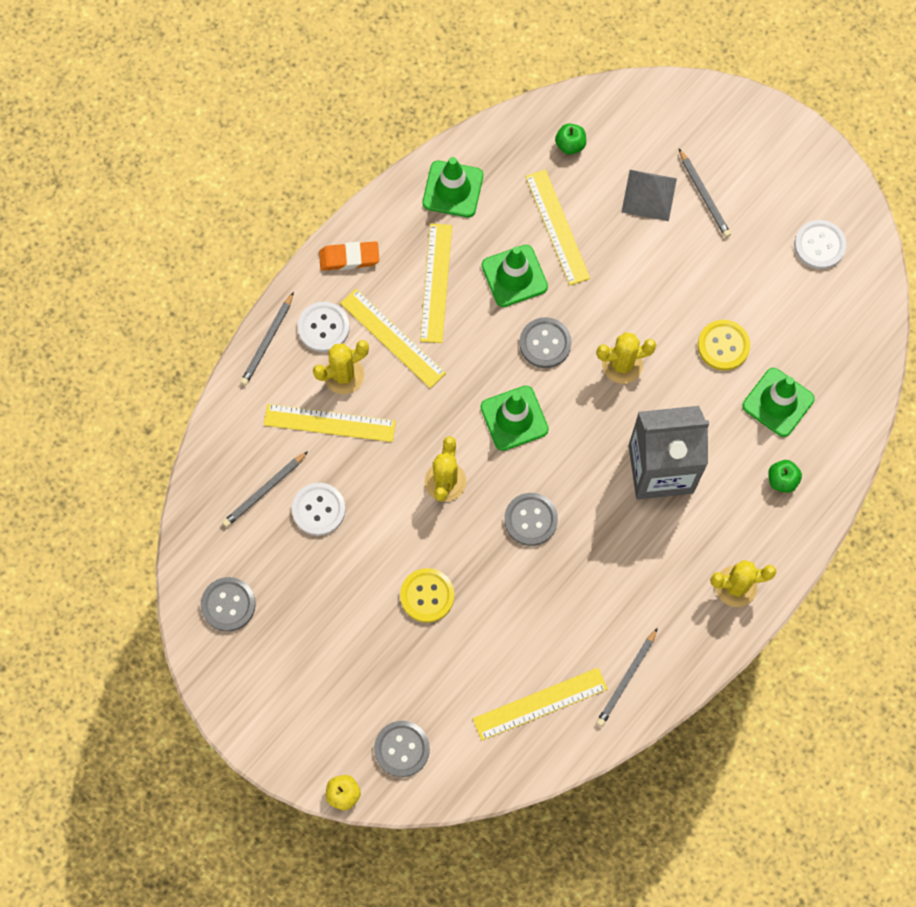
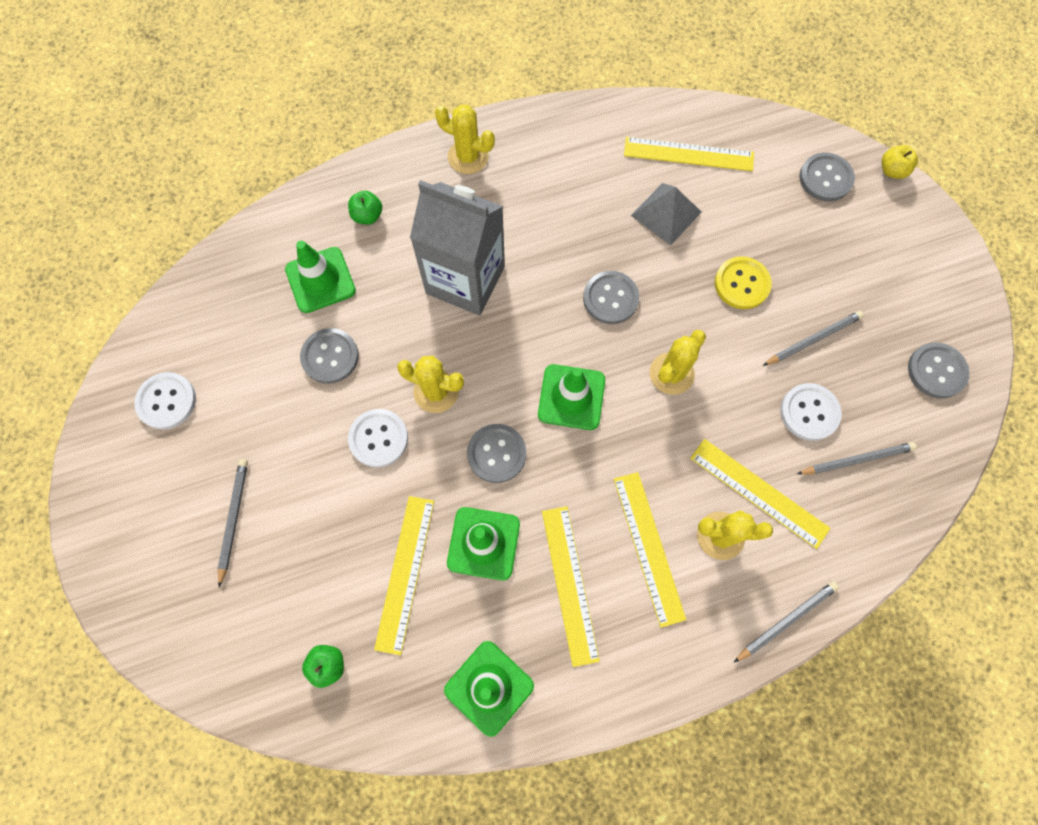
camera: 150 degrees left, 0 degrees up
white button [298,302,350,352] -> white button moved to [348,409,408,468]
orange eraser [319,241,379,271] -> none
yellow ruler [420,223,452,343] -> yellow ruler turned 45 degrees counterclockwise [542,506,600,667]
grey pencil [596,628,658,727] -> grey pencil moved to [763,311,864,366]
grey pyramid [622,170,677,221] -> grey pyramid moved to [631,183,702,246]
yellow button [698,320,750,370] -> grey button [300,328,359,384]

